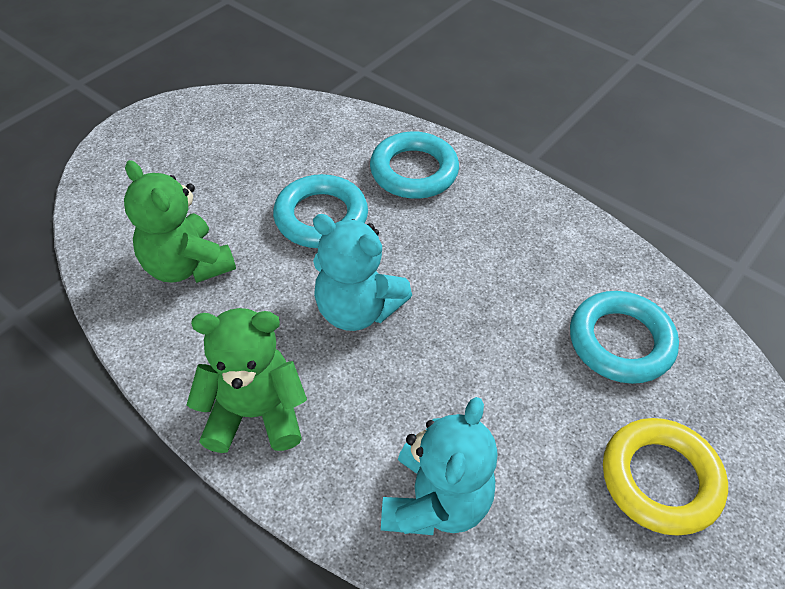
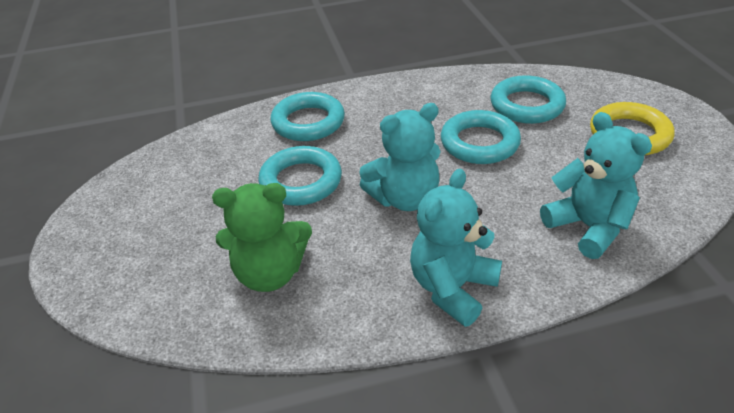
camera: 50 degrees left, 10 degrees down
green teddy bear [187,308,307,453] -> turquoise teddy bear [410,168,502,327]
none -> turquoise ring [441,110,521,164]

